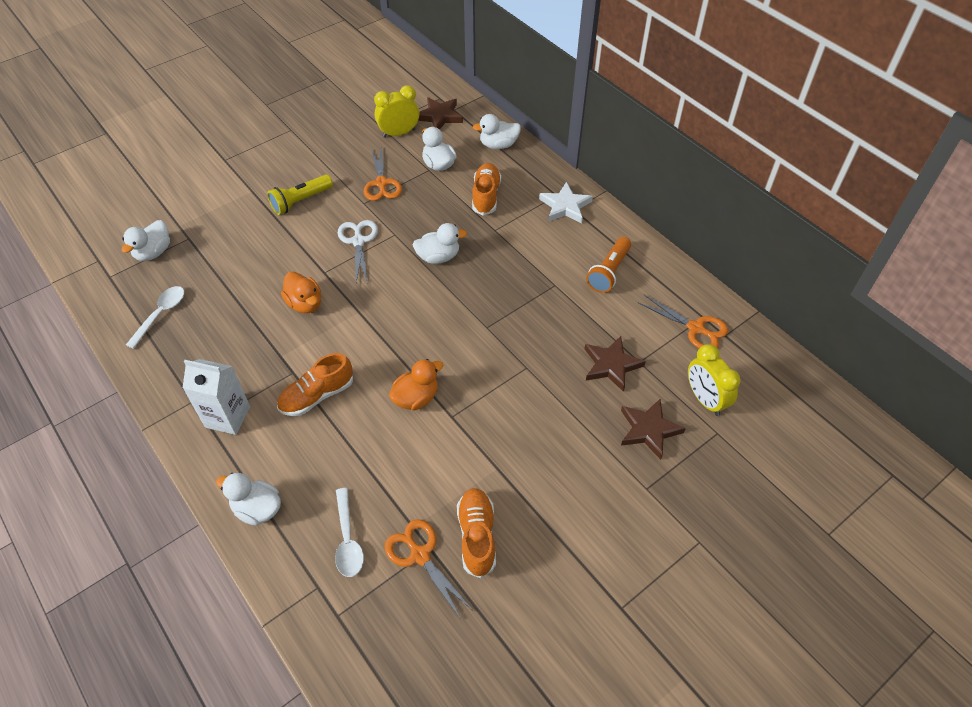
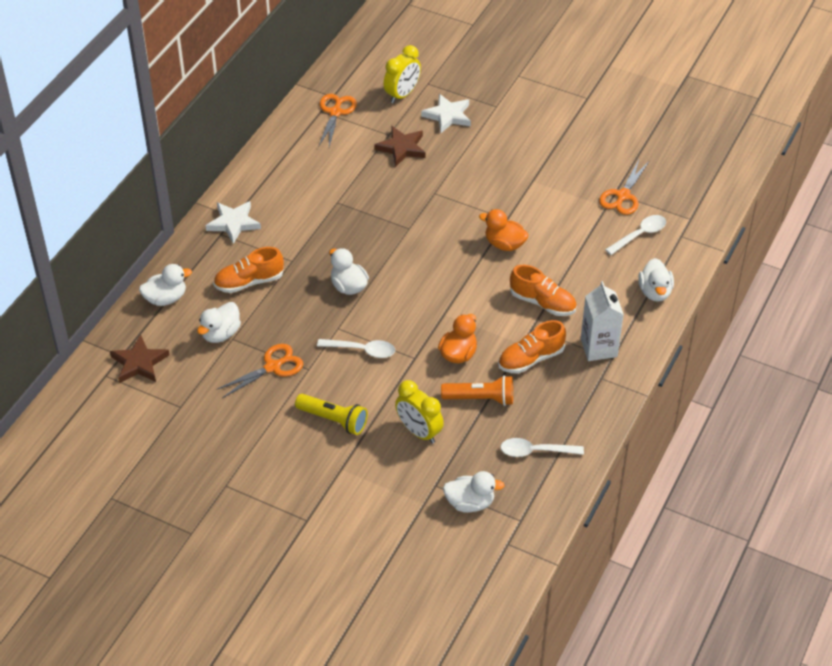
camera: 115 degrees left, 5 degrees down
white scissors [338,220,378,284] -> white spoon [317,339,395,358]
yellow clock [374,85,419,138] -> yellow clock moved to [395,380,444,444]
orange shoe [457,488,496,578] -> orange shoe moved to [498,320,566,373]
white duck [473,114,521,149] -> white duck turned 75 degrees counterclockwise [139,264,192,306]
orange flashlight [586,237,631,293] -> orange flashlight moved to [441,375,513,406]
brown star [621,399,686,460] -> white star [421,94,471,133]

